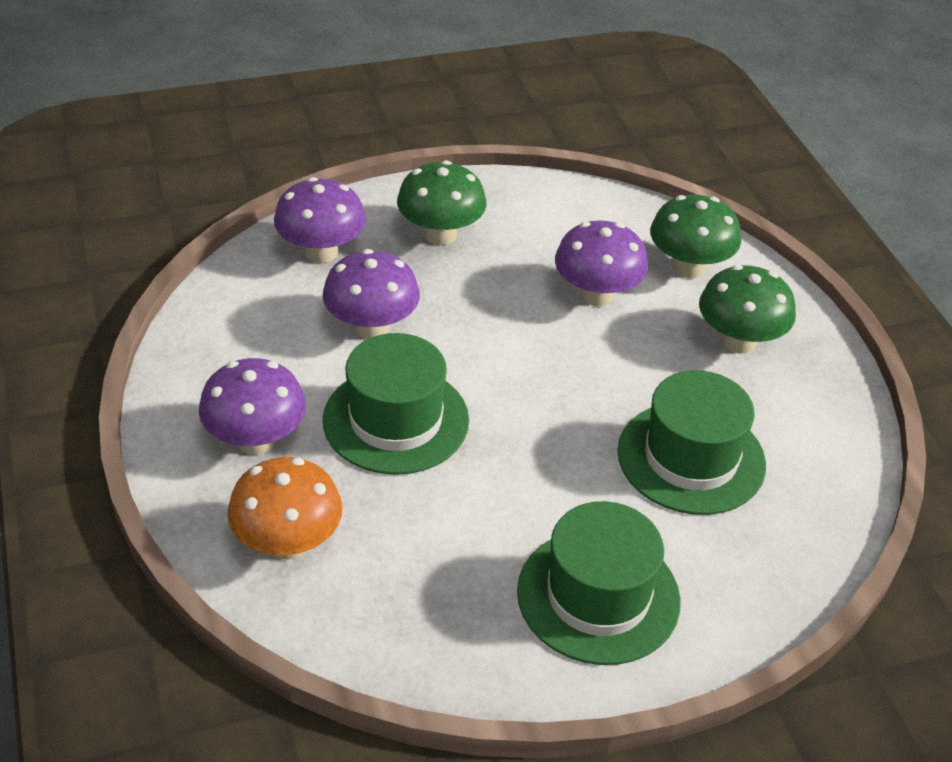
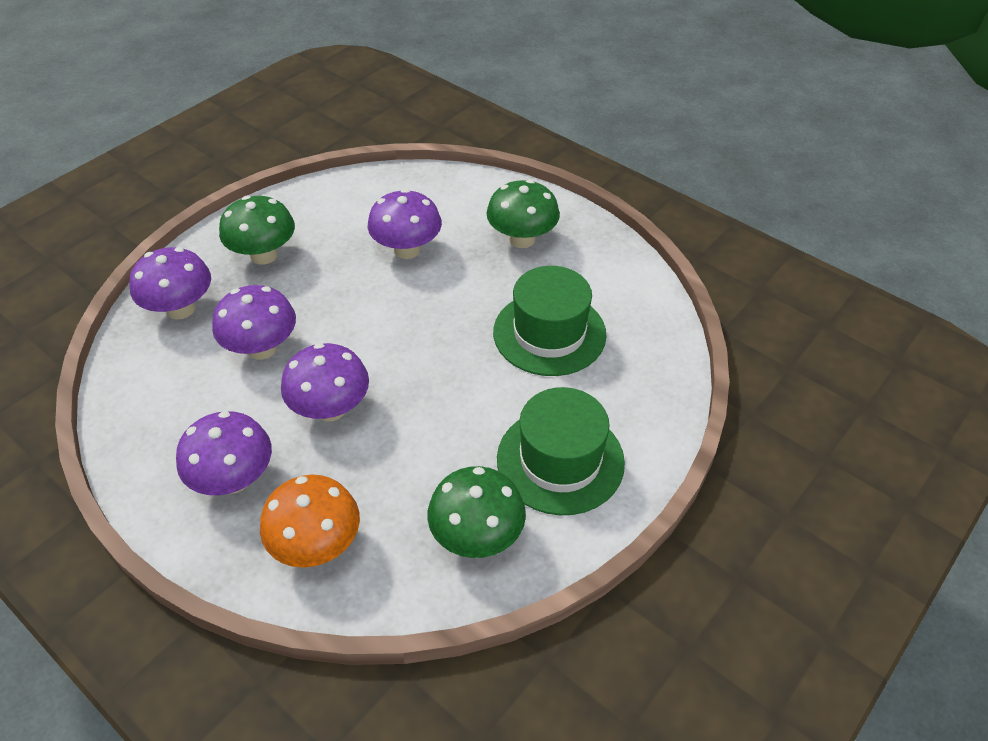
camera: 30 degrees left, 5 degrees up
green hat [323,333,469,475] -> purple mushroom [281,343,369,421]
green mushroom [650,195,741,278] -> green mushroom moved to [427,466,526,558]

